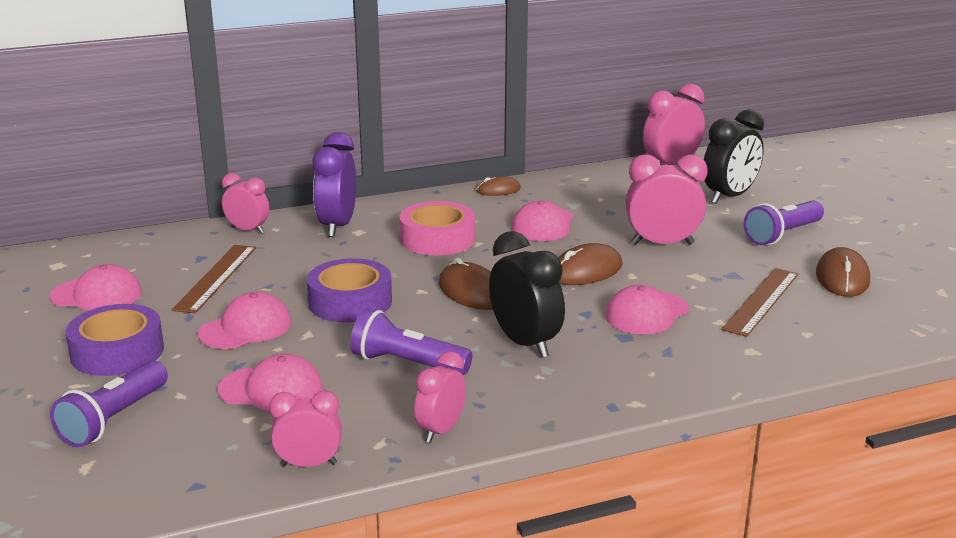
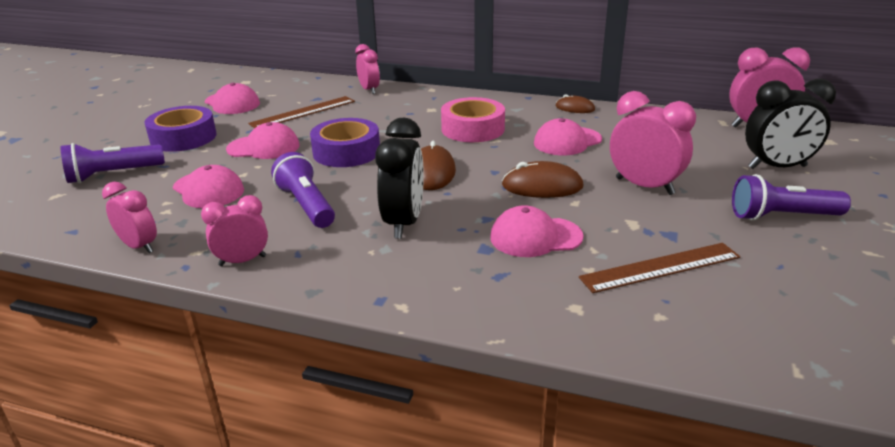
camera: 40 degrees right, 5 degrees up
purple clock [313,132,356,237] -> none
brown mouse [816,247,870,297] -> none

